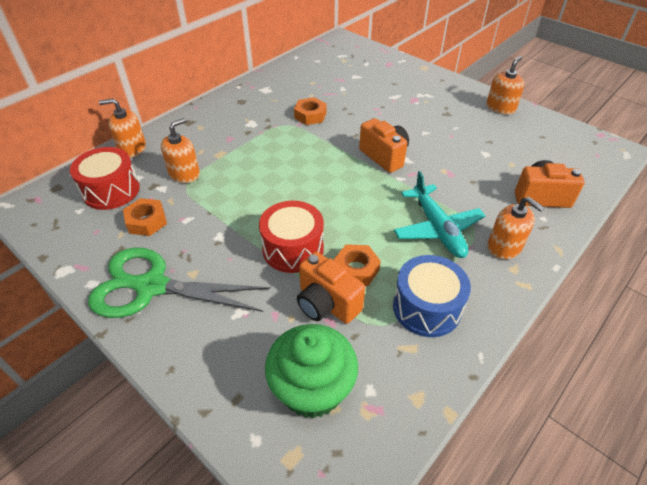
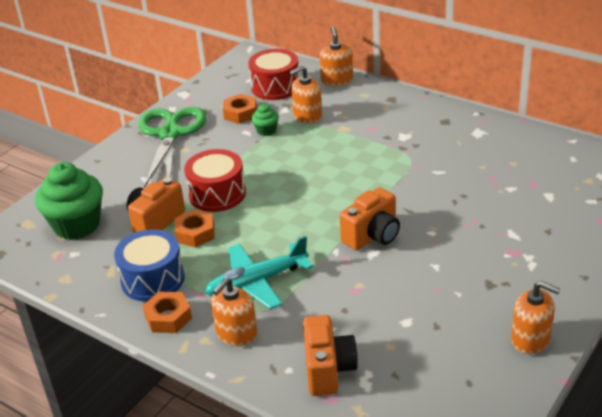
camera: 85 degrees right, 10 degrees down
orange soap dispenser [161,118,200,183] -> orange soap dispenser turned 120 degrees clockwise [289,66,322,124]
orange nut [294,97,327,125] -> orange nut moved to [143,292,192,333]
none -> green cupcake [252,104,279,136]

